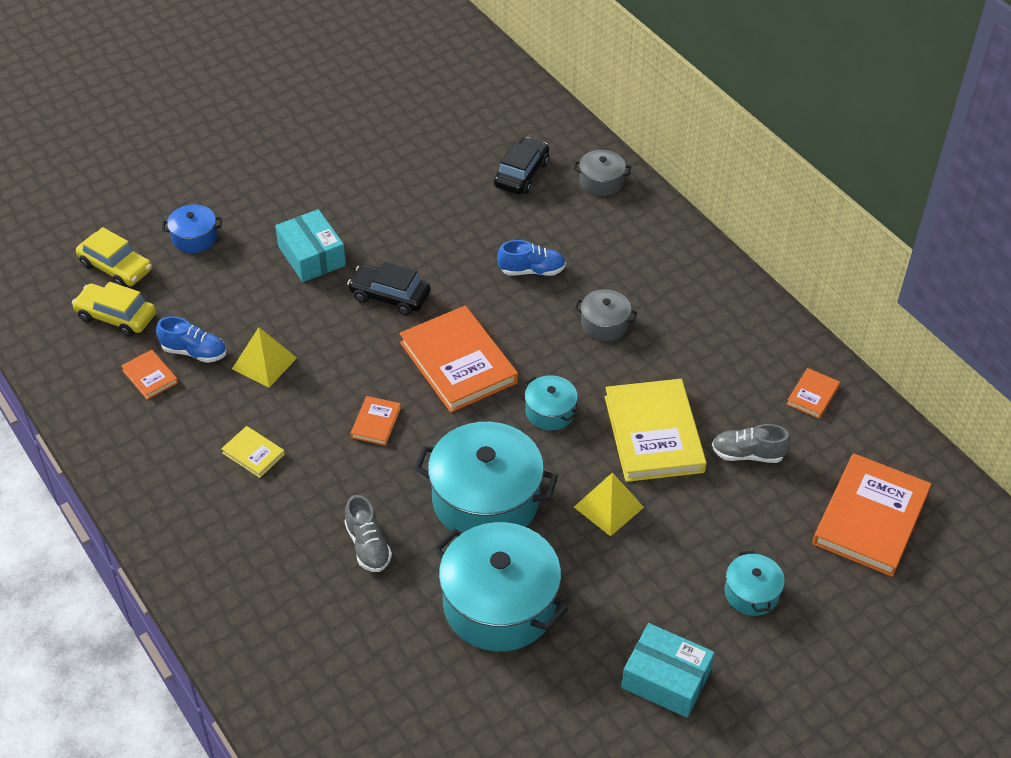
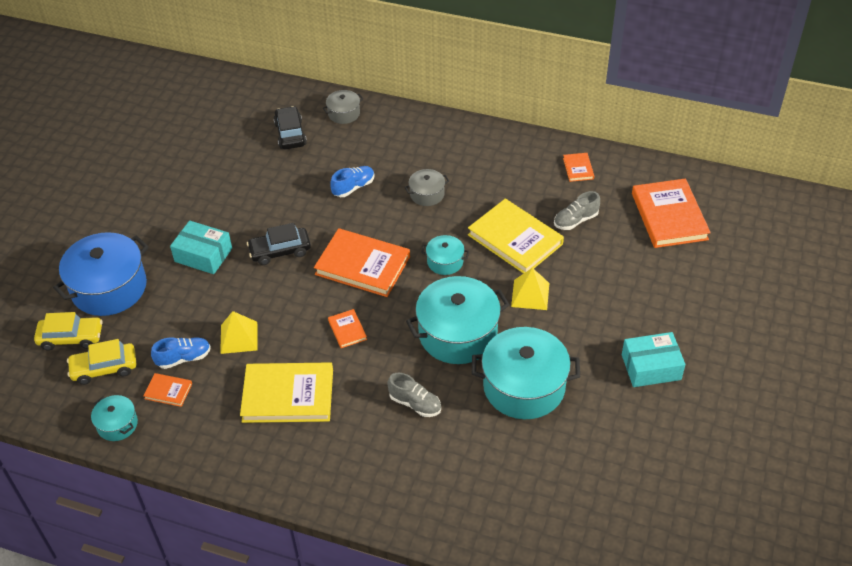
camera: 35 degrees left, 0 degrees up
blue pot [162,204,222,253] -> blue pot [53,232,149,316], size x2.05
yellow book [221,426,285,478] -> yellow book [240,362,333,423], size x2.17
turquoise pot [725,550,785,616] -> turquoise pot moved to [91,395,138,441]

